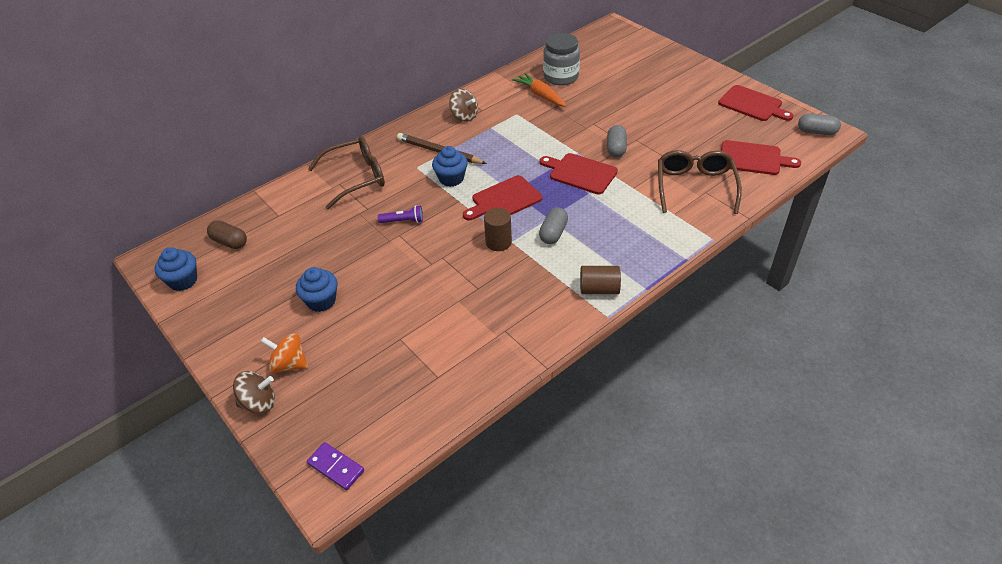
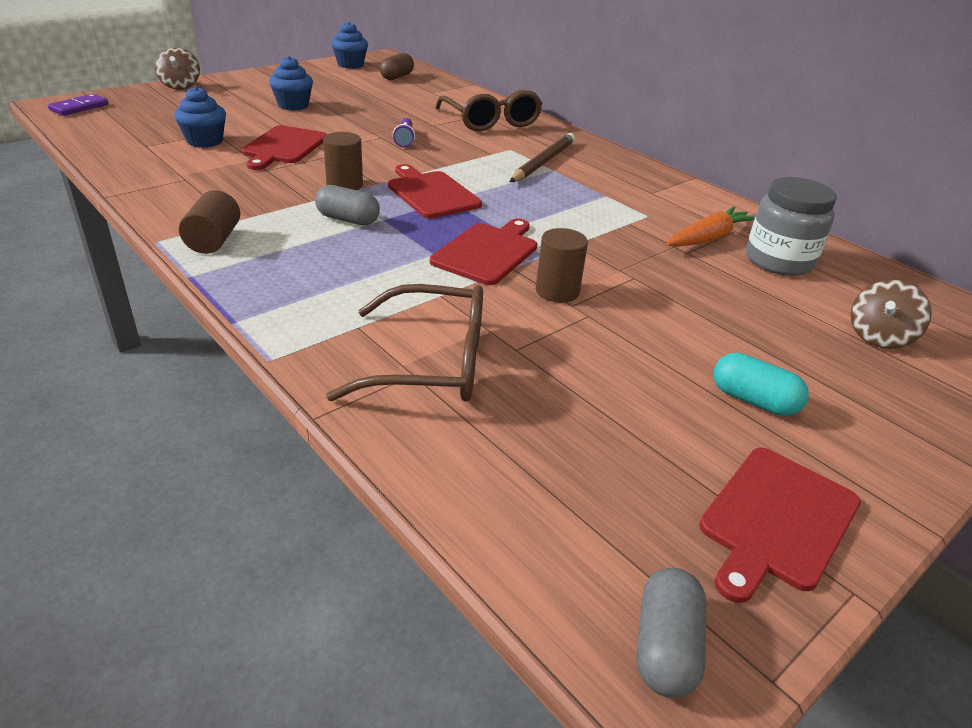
camera: 85 degrees right, 10 degrees down
orange spinning top [261,333,308,373] -> none
blue cupcake [432,146,468,187] -> blue cupcake moved to [174,86,226,148]
brown spinning top [449,89,478,122] -> brown spinning top moved to [851,279,932,349]
grey capsule [607,125,627,157] -> brown cylinder [536,228,588,303]
red cutting board [721,140,801,175] -> red cutting board moved to [241,125,327,170]
none -> turquoise capsule [714,353,809,416]

